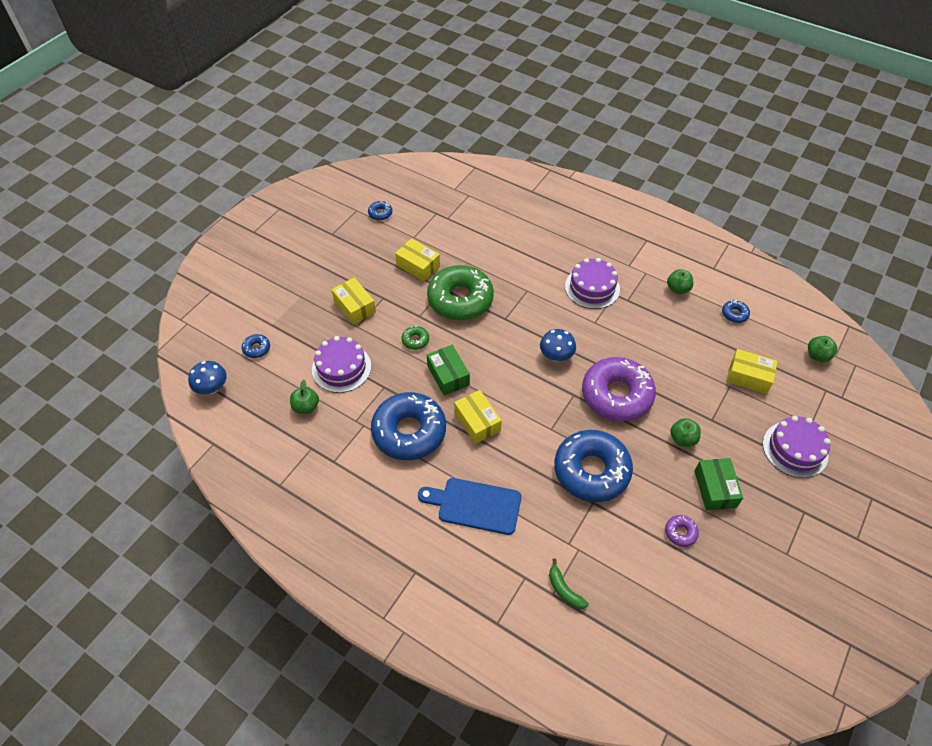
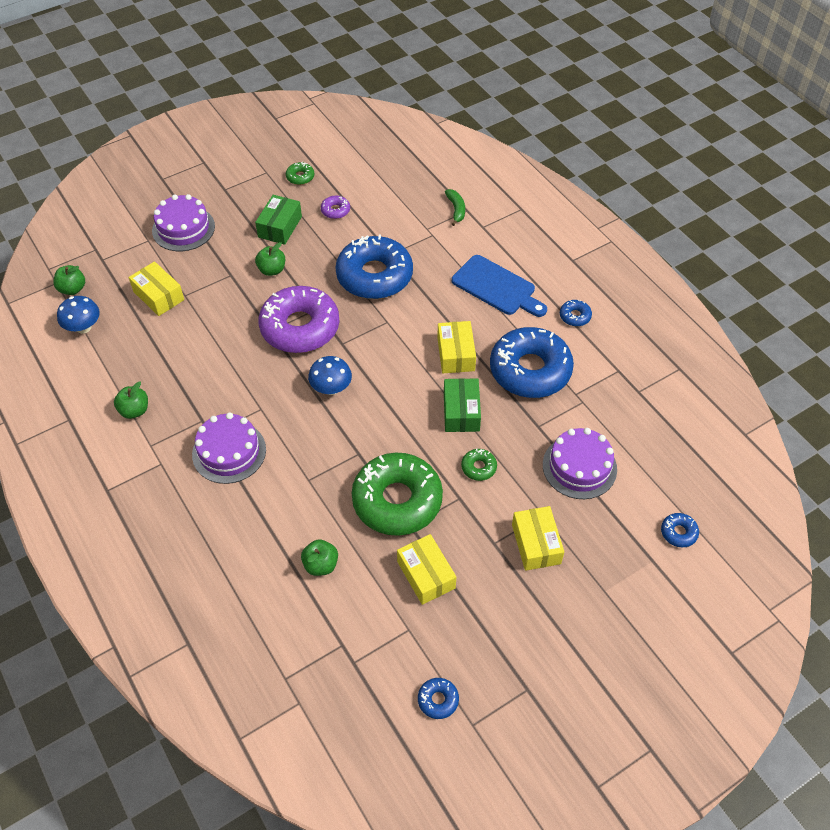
camera: 155 degrees left, 0 degrees up
blue mushroom [188,361,227,394] -> blue mushroom moved to [57,296,100,334]
green apple [290,379,319,414] -> green apple moved to [301,539,338,576]
blue donut [722,300,750,323] -> blue donut moved to [560,300,592,326]
none -> green donut [286,162,314,185]

